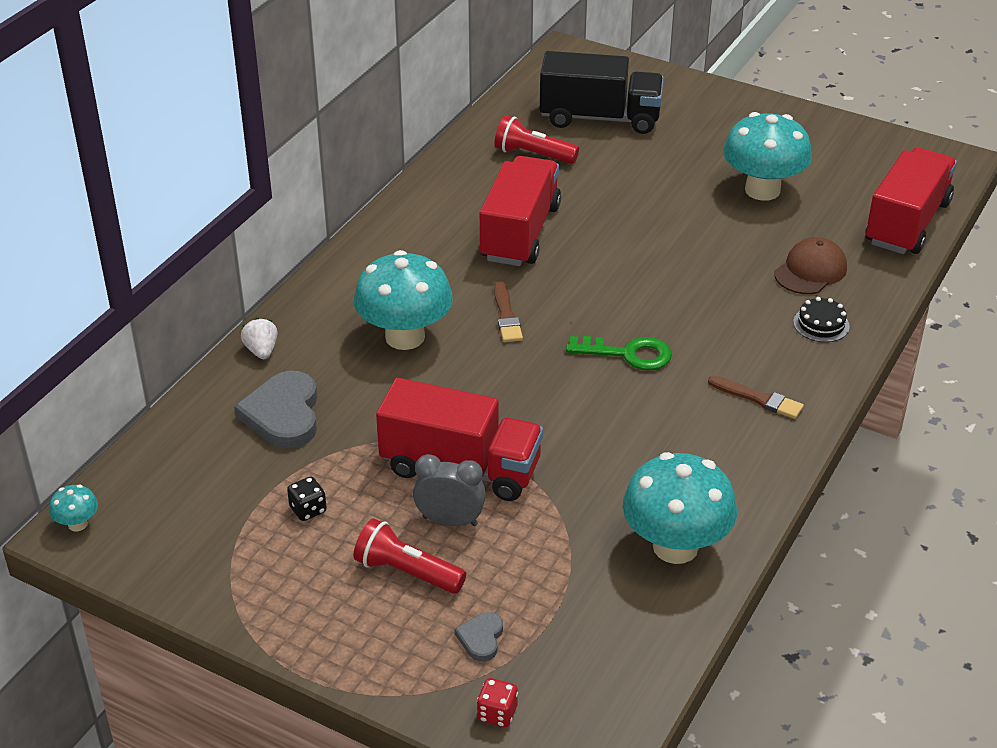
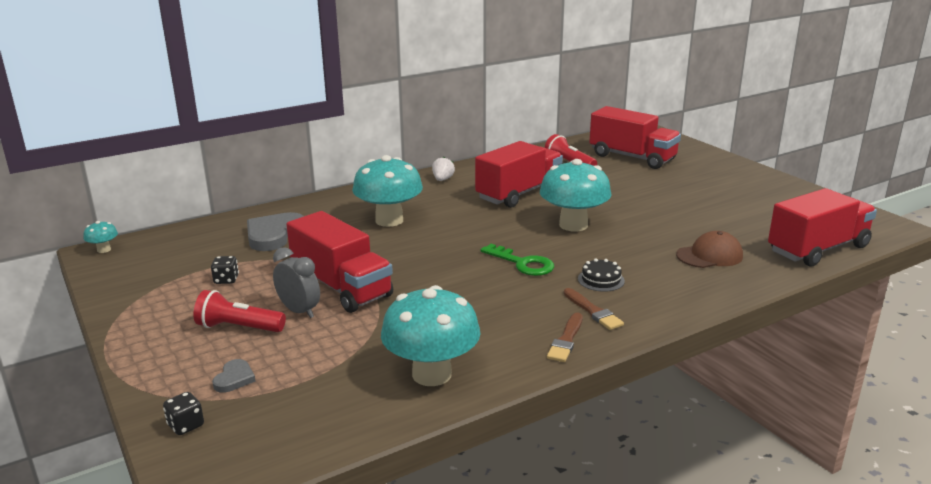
camera: 30 degrees right, 15 degrees down
white strawberry [241,318,278,359] -> white strawberry moved to [432,156,455,181]
red flashlight [353,518,466,594] -> red flashlight turned 45 degrees counterclockwise [194,290,286,332]
grey heart [455,612,503,662] -> grey heart turned 150 degrees clockwise [212,359,256,393]
red dice [477,678,518,727] -> black dice [163,392,204,435]
brown brush [494,281,523,342] -> brown brush moved to [547,313,583,362]
black truck [540,51,664,134] -> red truck [589,106,681,169]
turquoise mushroom [723,112,812,201] -> turquoise mushroom moved to [540,159,611,232]
black cake [793,297,850,342] -> black cake moved to [578,258,625,292]

